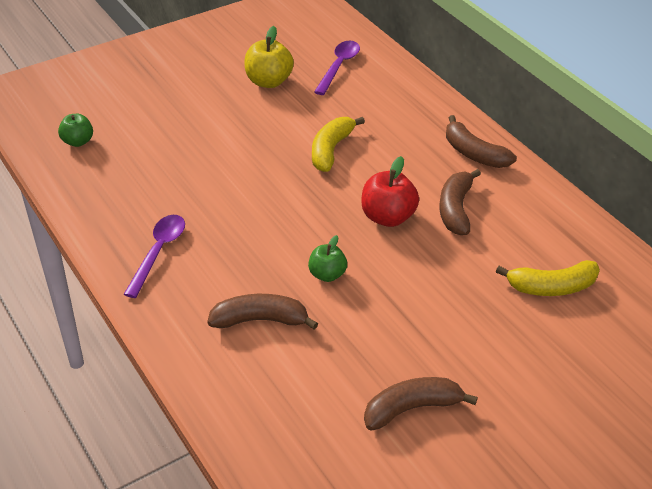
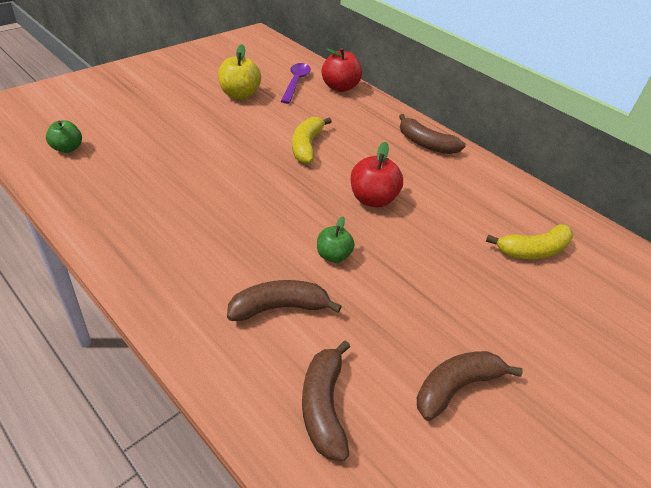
camera: 15 degrees left, 0 degrees up
purple spoon [124,215,185,298] -> none
brown banana [439,169,481,235] -> brown banana moved to [302,340,350,461]
none -> red apple [322,48,362,92]

